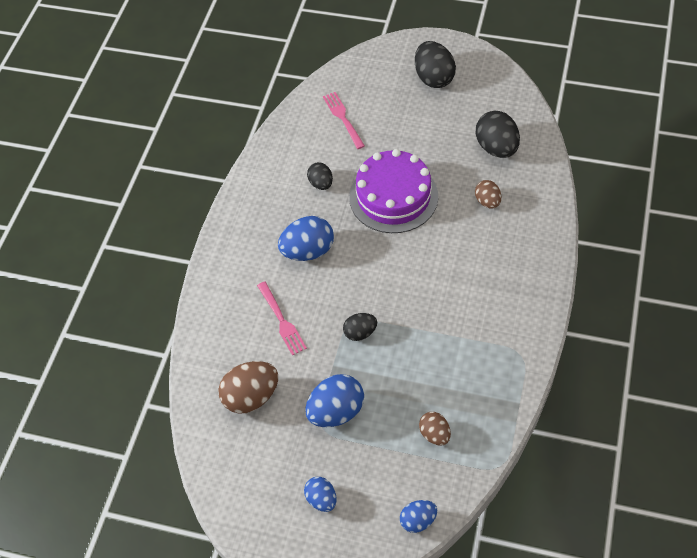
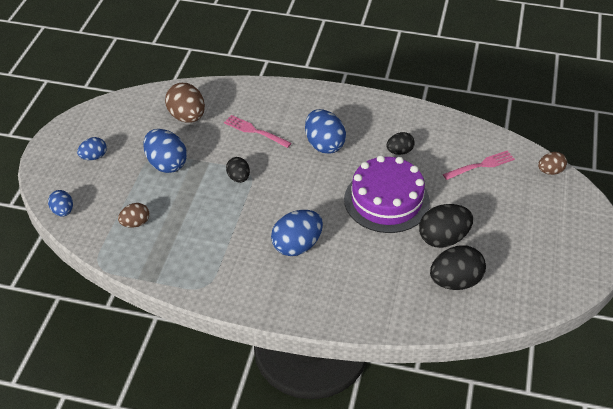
camera: 85 degrees right, 10 degrees down
pink fork [257,282,307,356] -> pink fork turned 60 degrees clockwise [224,115,291,148]
black egg [415,41,456,88] -> black egg moved to [419,204,473,248]
brown egg [475,180,501,208] -> brown egg moved to [538,152,567,175]
none -> blue egg [271,210,323,256]

